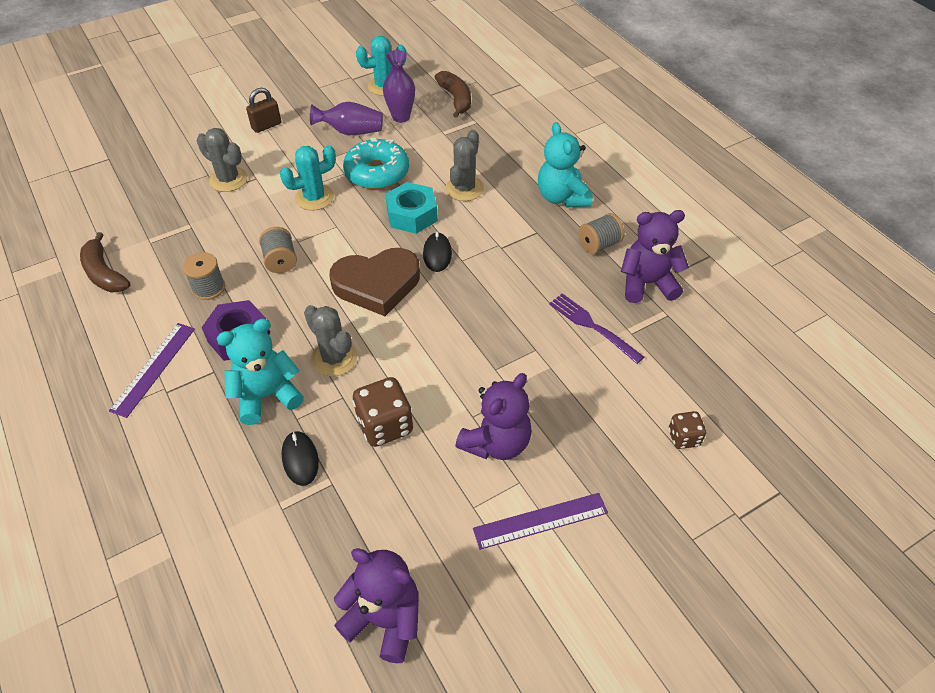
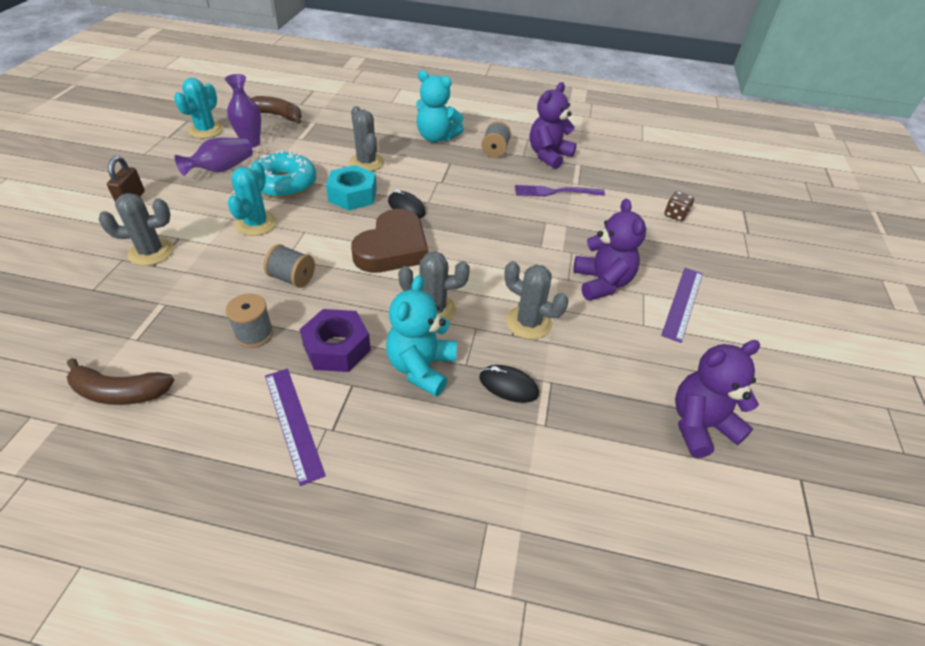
camera: 50 degrees left, 5 degrees down
brown dice [352,377,413,447] -> grey cactus [504,261,569,339]

